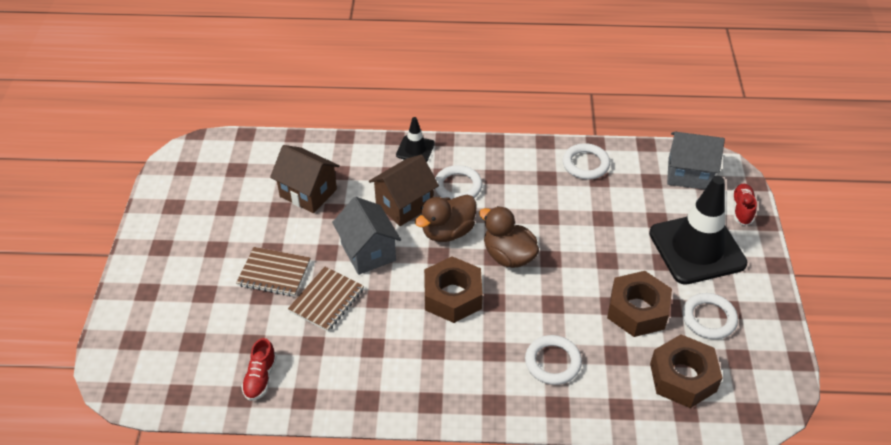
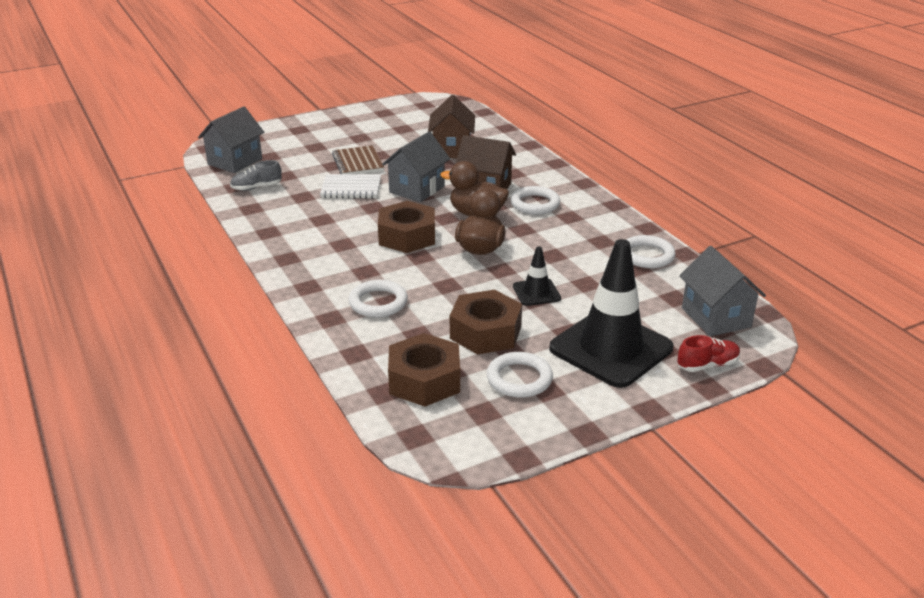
camera: 60 degrees right, 15 degrees down
red shoe [241,338,277,401] -> grey shoe [230,160,282,191]
brown notebook [288,267,364,332] -> white notebook [320,174,381,199]
black traffic cone [396,117,435,162] -> black traffic cone moved to [513,246,561,306]
none -> grey house [198,106,264,173]

